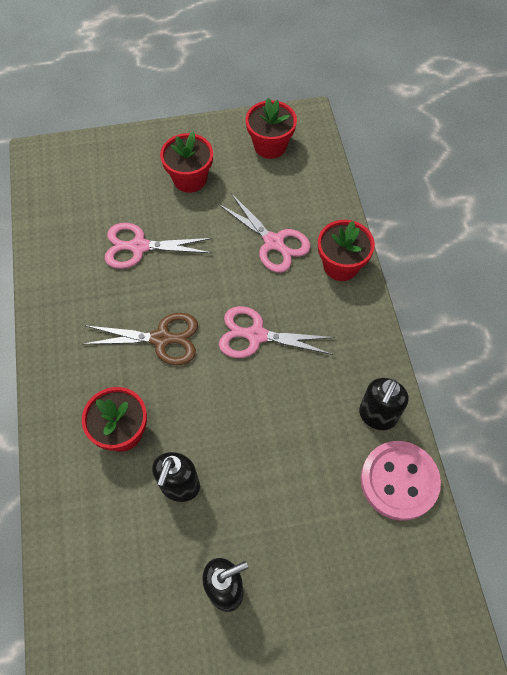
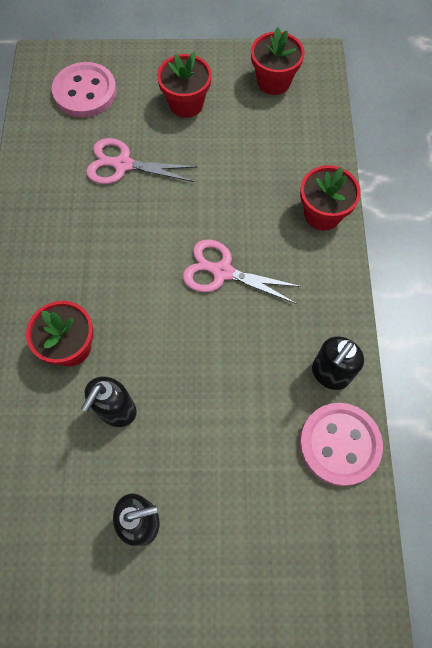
camera: 10 degrees right, 5 degrees up
brown scissors [83,313,198,365] -> none
pink scissors [218,193,311,273] -> none
none -> pink button [52,62,117,118]

